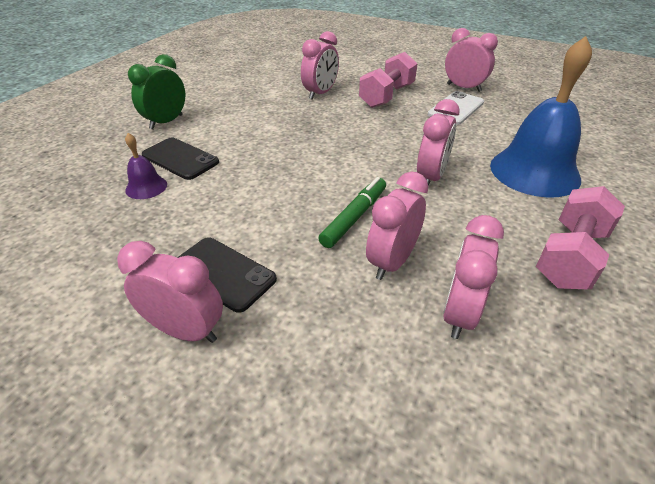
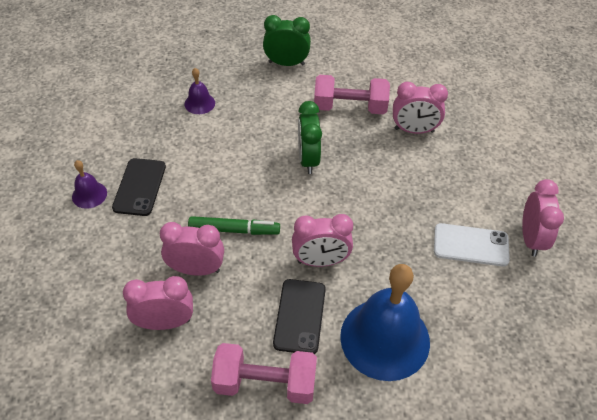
camera: 60 degrees right, 10 degrees up
pink clock [117,241,223,343] -> purple bell [72,160,107,209]
black phone [142,138,219,180] -> black phone moved to [273,279,326,354]
pink dumbbell [359,52,417,108] -> pink dumbbell moved to [314,75,390,114]
none -> green clock [298,101,322,174]

